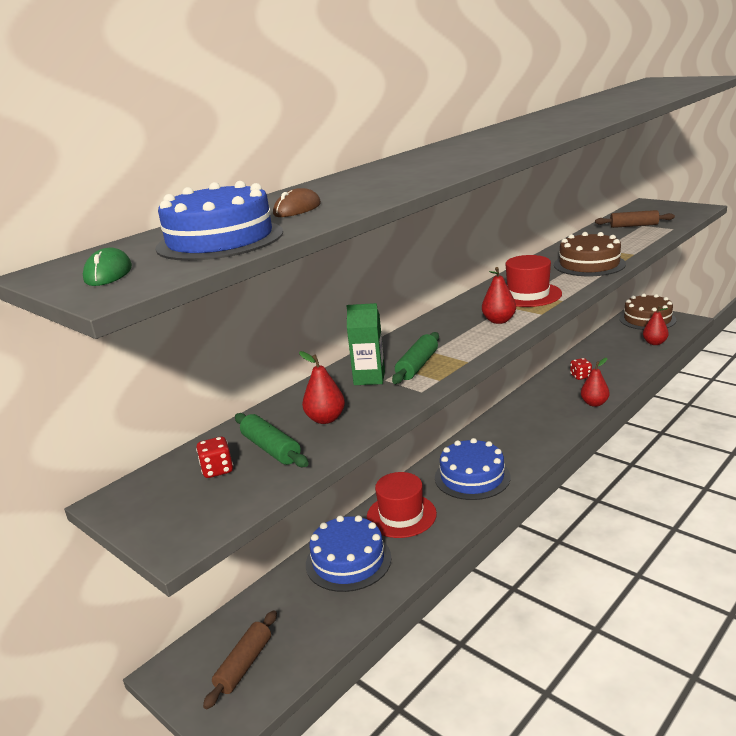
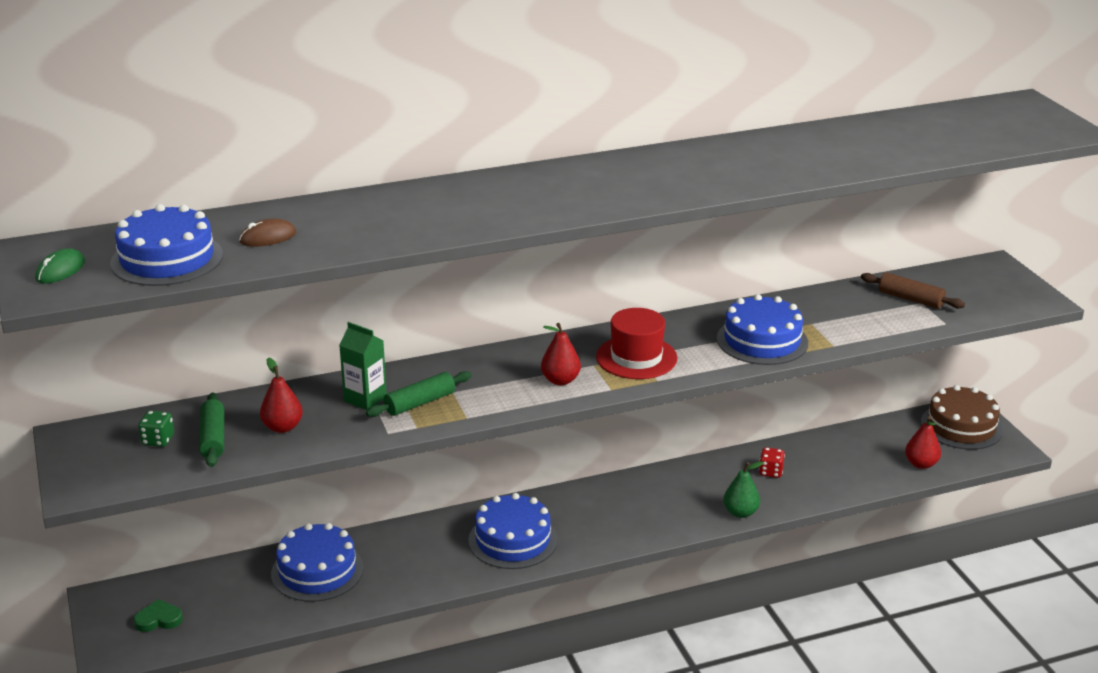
camera: 25 degrees right, 5 degrees up
red dice [196,437,233,478] -> green dice [138,411,174,447]
brown rolling pin [203,610,277,709] -> green heart [134,599,183,632]
red hat [367,472,437,538] -> none
brown cake [554,232,626,276] -> blue cake [717,294,808,365]
red pear [581,358,610,407] -> green pear [723,461,764,518]

